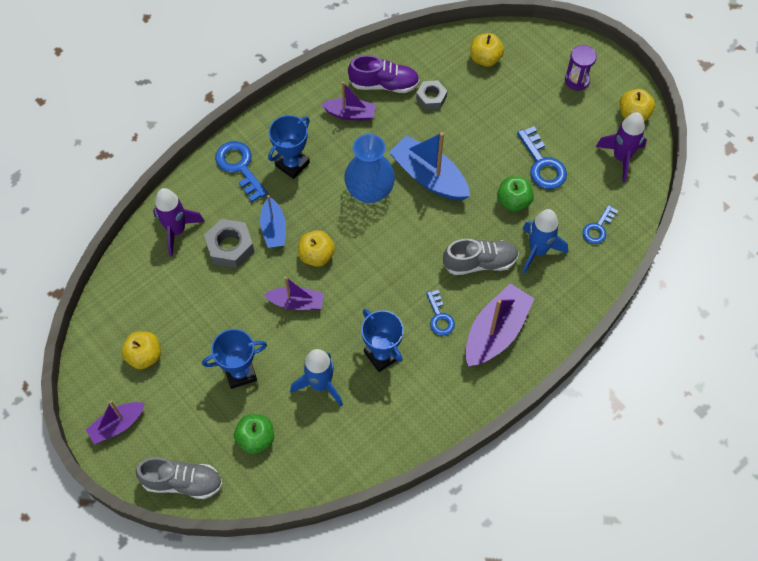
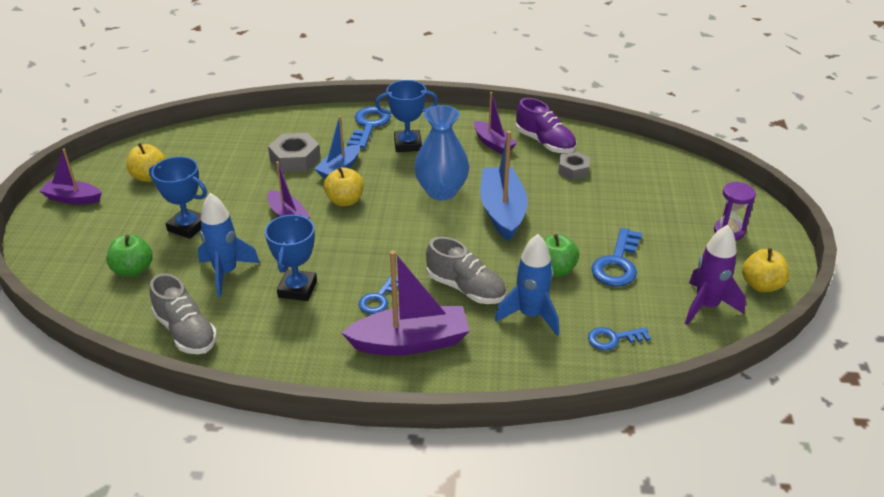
camera: 45 degrees right, 25 degrees down
grey shoe [136,457,222,499] -> grey shoe moved to [150,273,217,354]
purple rocket [153,188,205,257] -> none
yellow apple [470,33,504,67] -> none

